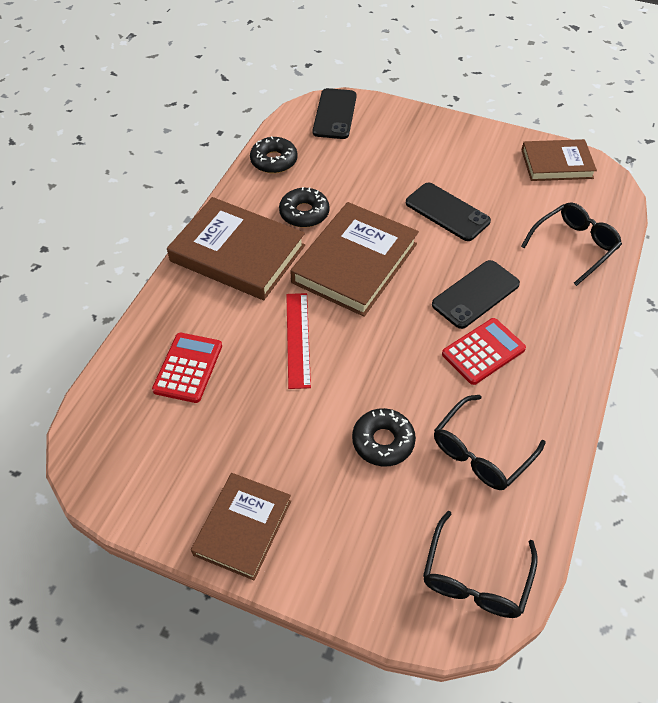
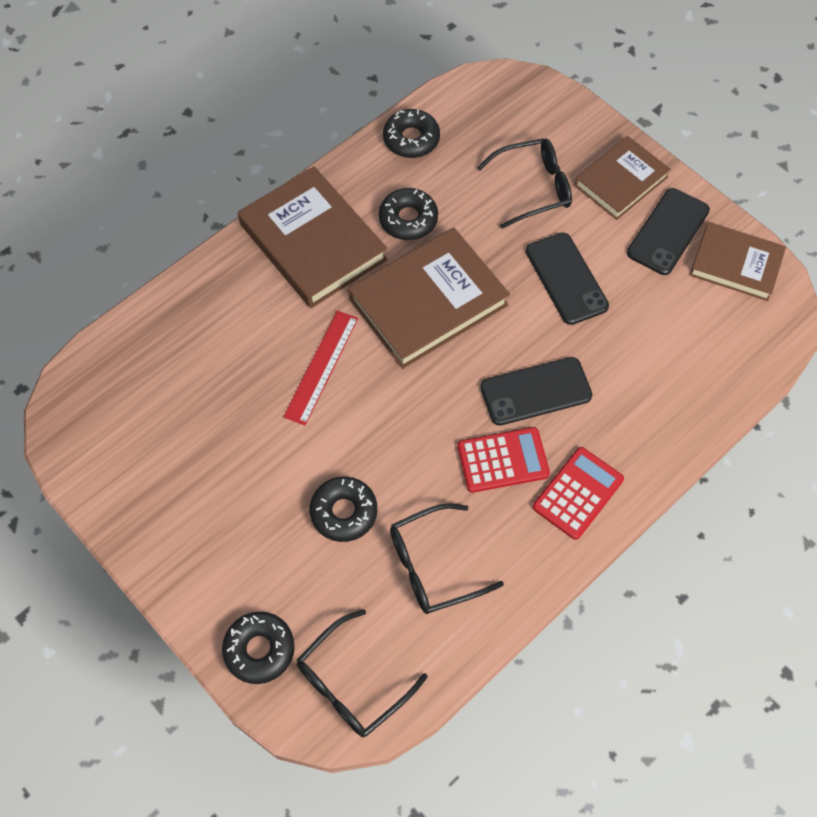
camera: 25 degrees right, 10 degrees up
red calculator [152,333,222,403] -> red calculator moved to [533,447,624,540]
brown book [191,473,291,580] -> brown book moved to [574,136,671,220]
black phone [313,88,357,139] -> black phone moved to [627,188,710,275]
black glasses [521,202,622,286] -> black glasses moved to [477,138,572,229]
none -> black donut [222,611,295,684]

